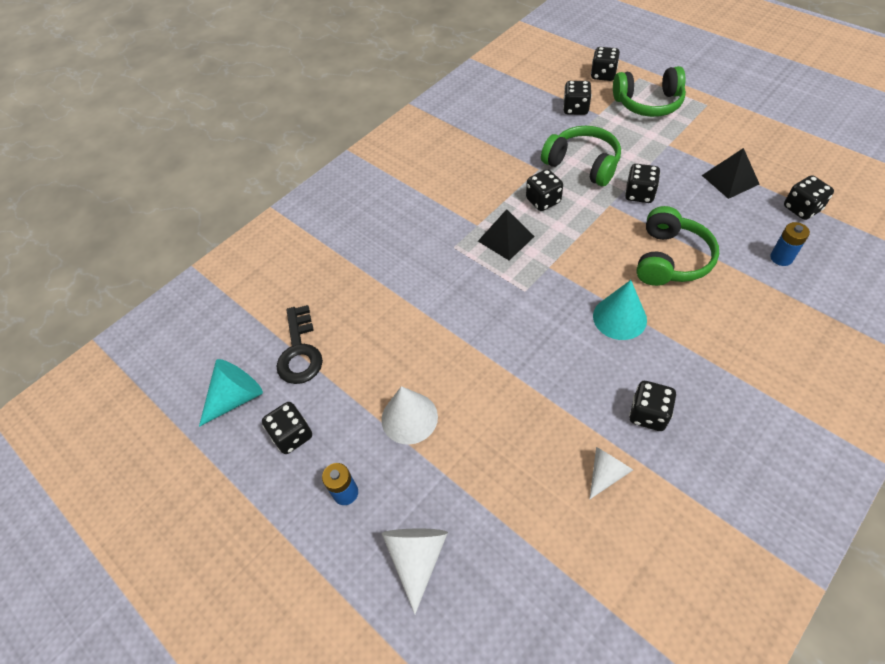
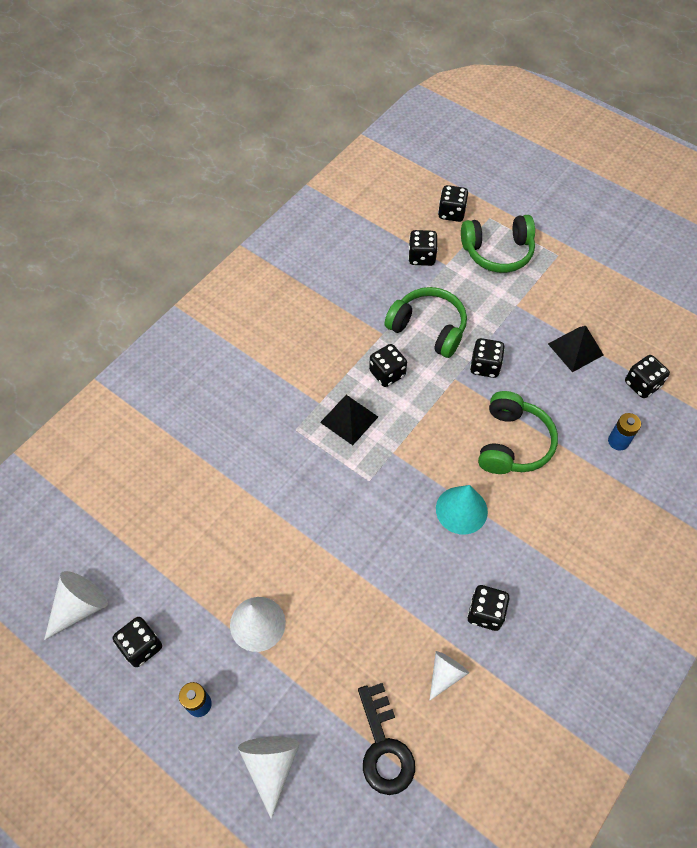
camera: 10 degrees left, 5 degrees up
turquoise cone [199,359,263,427] -> white cone [44,571,108,640]
black key [276,305,323,384] -> black key moved to [358,683,415,795]

